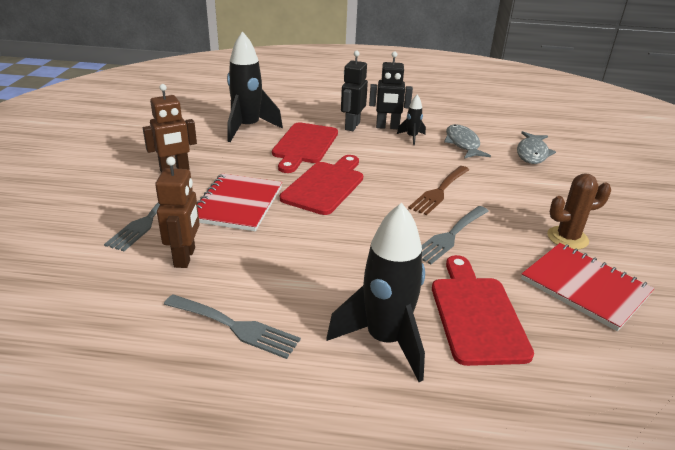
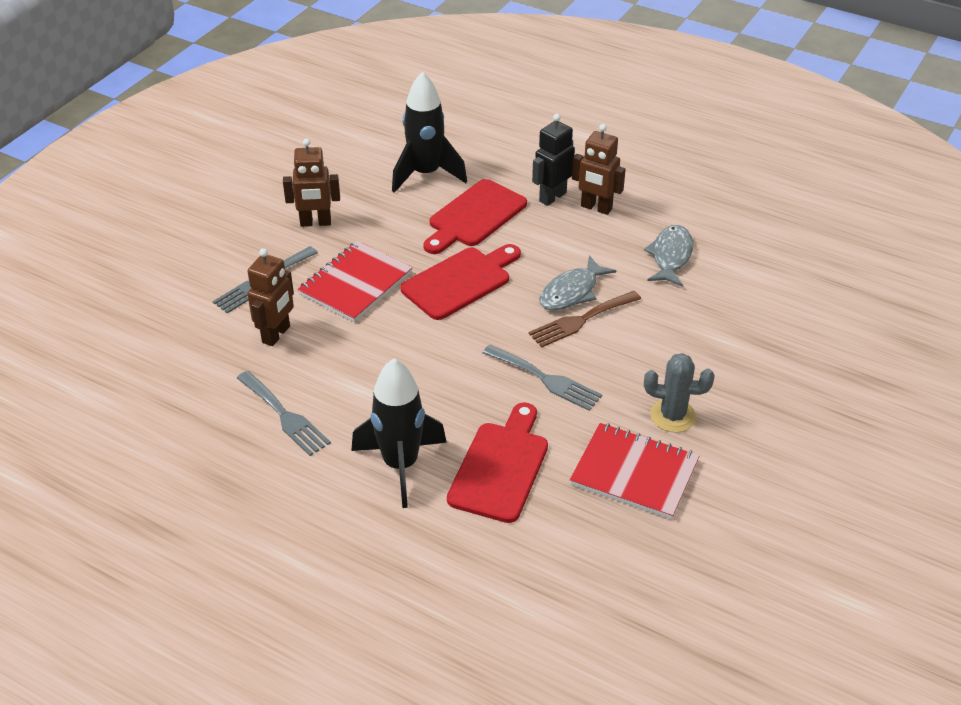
camera: 25 degrees right, 10 degrees up
black robot [369,51,413,129] -> brown robot [572,124,626,215]
black rocket [397,95,426,145] -> none
grey fork [422,206,489,265] -> grey fork turned 120 degrees counterclockwise [483,345,602,411]
grey fish [517,131,556,164] -> grey fish moved to [539,255,616,310]
red notebook [521,243,654,331] -> red notebook turned 45 degrees counterclockwise [570,423,700,519]
brown cactus [547,173,611,250] -> grey cactus [644,353,715,432]

